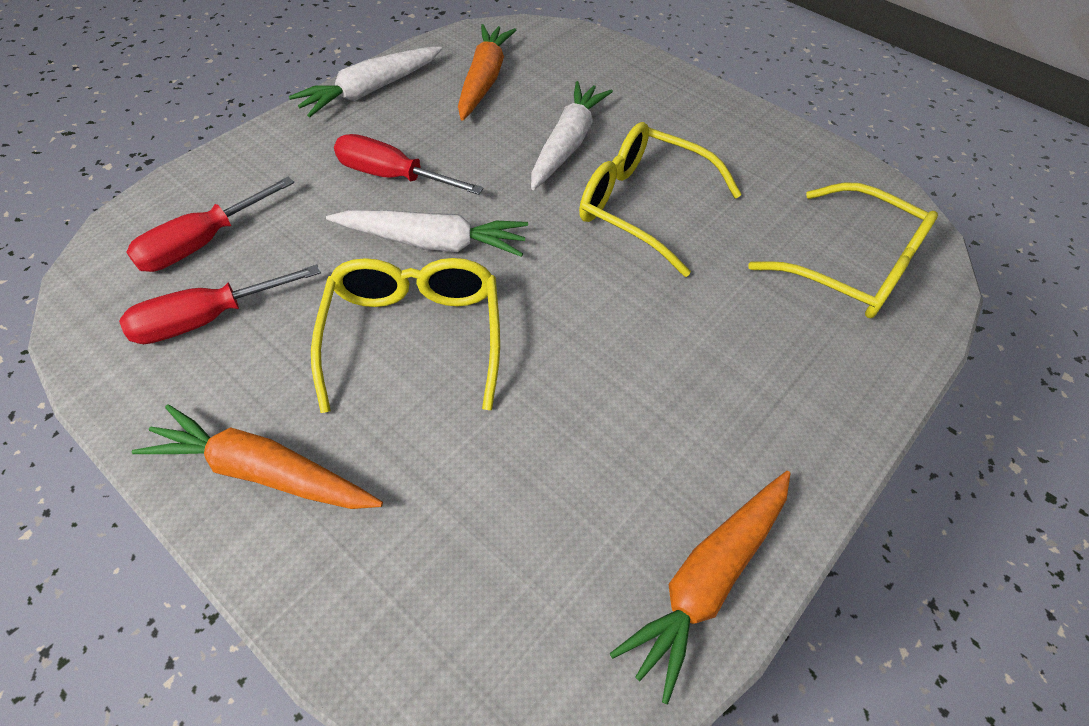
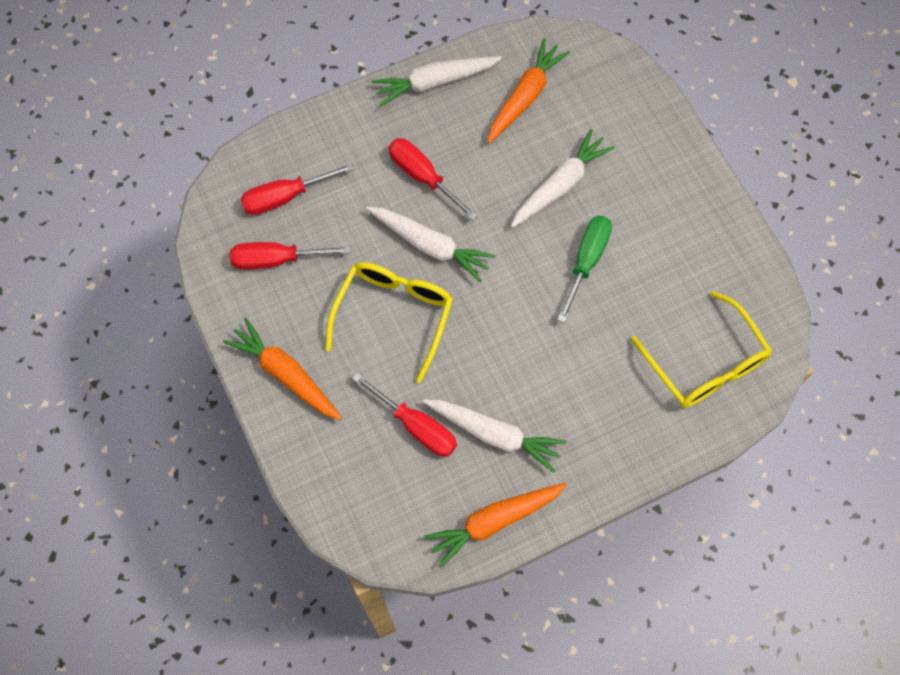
camera: 25 degrees right, 15 degrees up
yellow glasses [579,122,742,277] -> green screwdriver [557,216,612,323]
none -> red screwdriver [352,373,457,457]
none -> white carrot [423,400,566,473]

